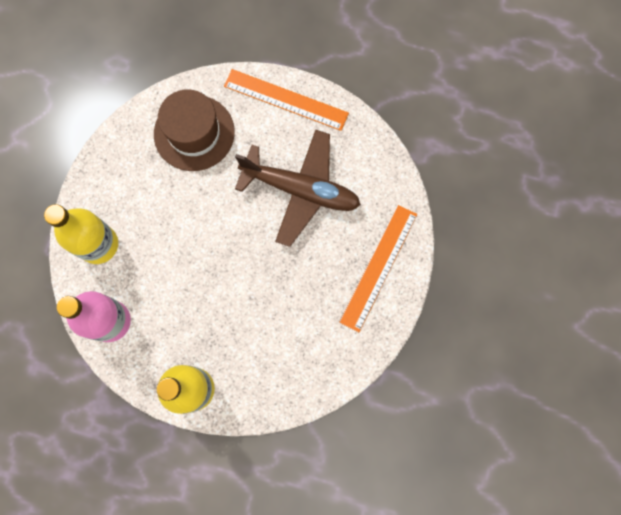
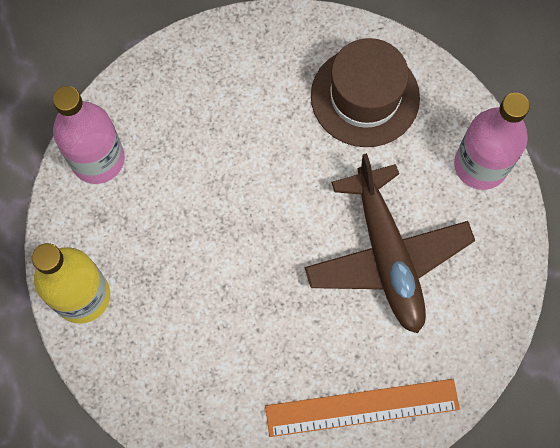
camera: 55 degrees right, 5 degrees down
yellow bottle [44,204,118,264] -> none
orange ruler [224,69,349,131] -> pink bottle [454,93,530,190]

